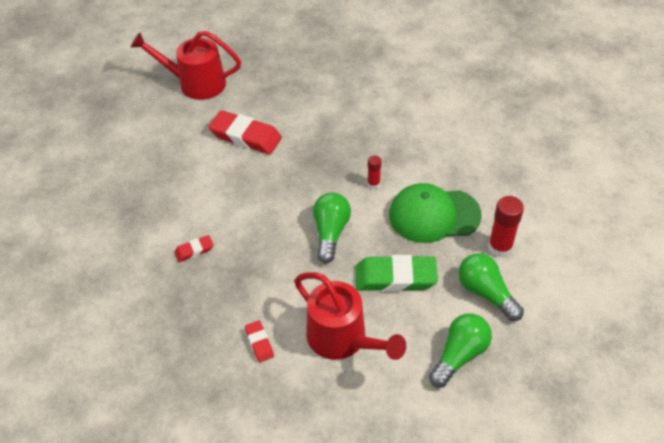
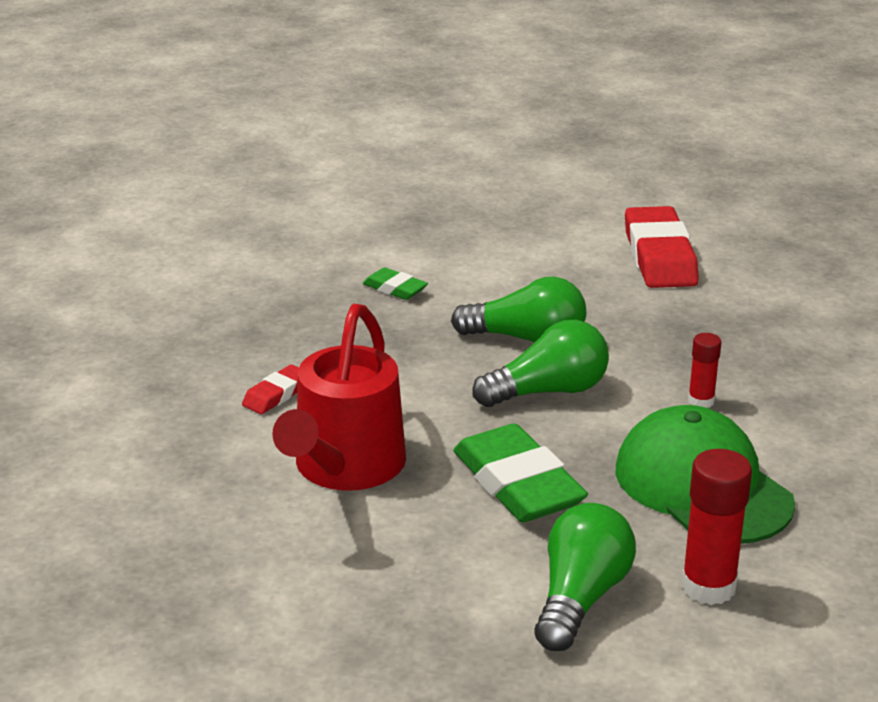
camera: 60 degrees right, 20 degrees down
red watering can [131,31,241,100] -> none
red eraser [174,235,213,262] -> green eraser [363,267,428,300]
green light bulb [429,313,492,387] -> green light bulb moved to [451,277,586,342]

